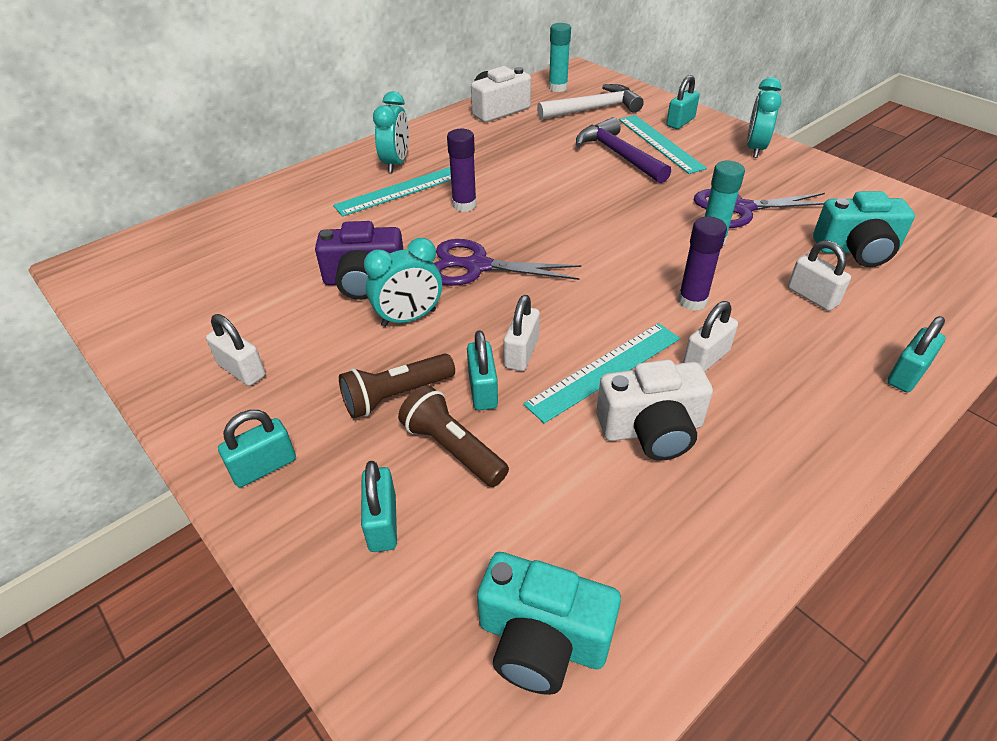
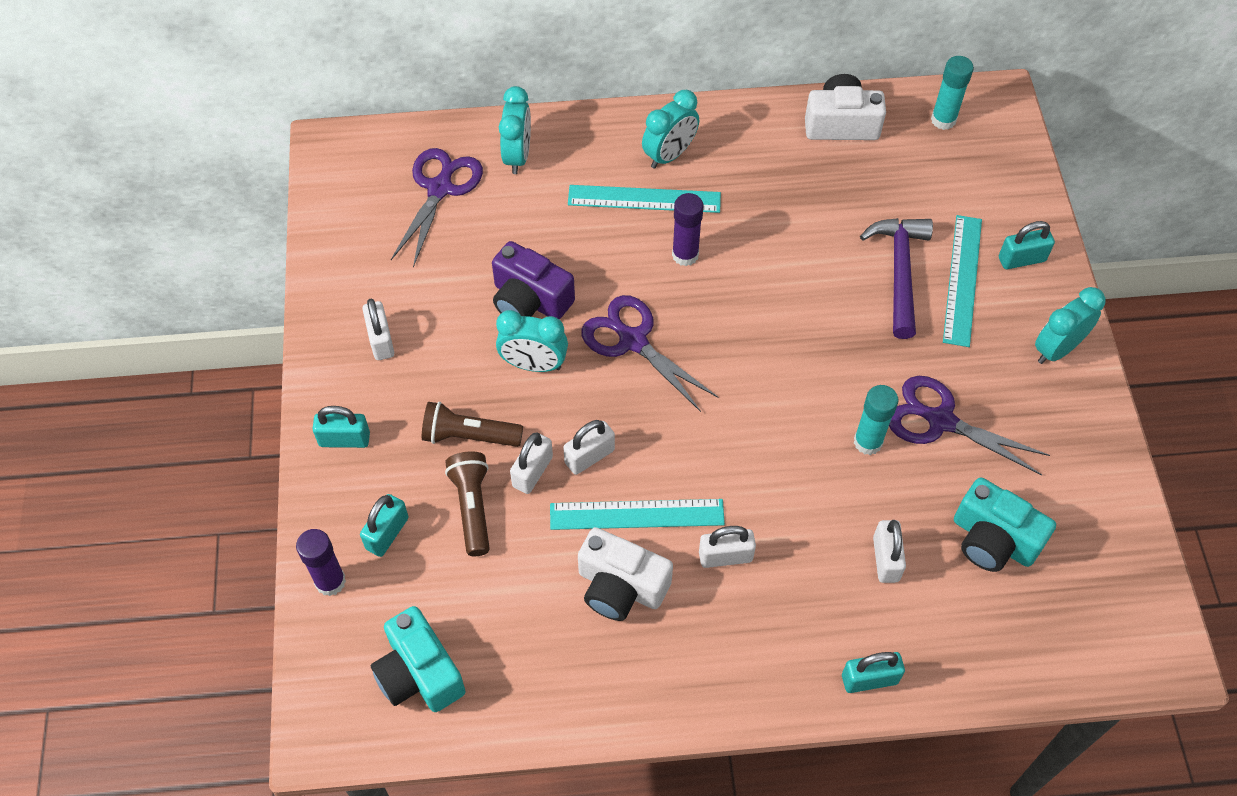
camera: 35 degrees right, 15 degrees up
turquoise padlock [467,330,498,410] -> white padlock [510,433,553,494]
white hammer [537,84,644,120] -> none
purple glue stick [678,217,727,311] -> purple glue stick moved to [296,529,346,596]
none -> purple scissors [391,148,483,267]
none -> turquoise clock [499,86,531,174]

